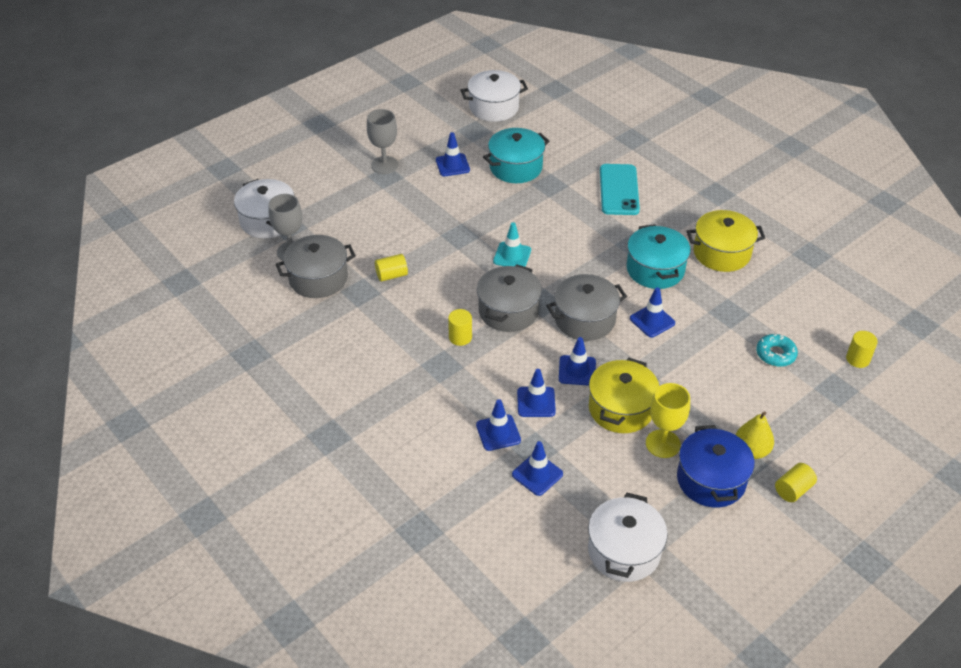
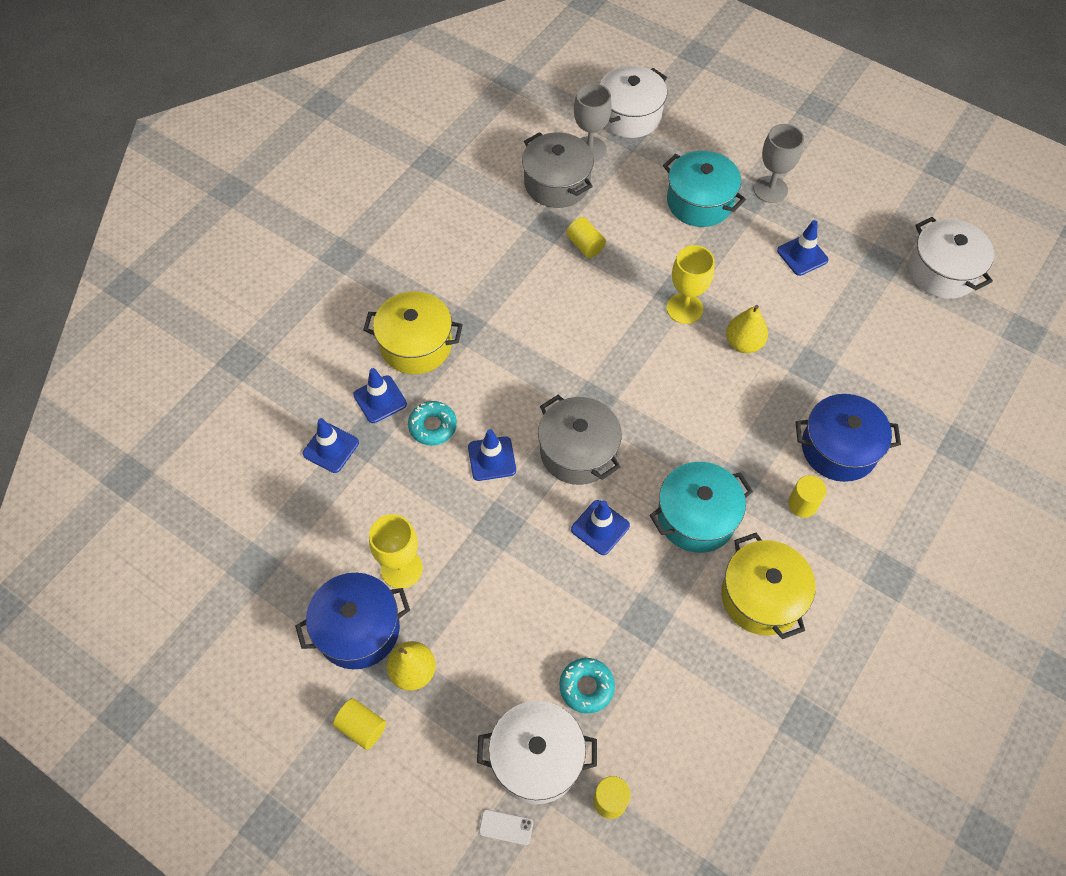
camera: 75 degrees right, 15 degrees up
yellow cylinder [448,309,472,346] -> yellow cylinder moved to [788,475,827,518]
grey pot [477,264,542,332] -> none
turquoise pot [483,128,550,183] -> turquoise pot moved to [663,151,746,227]
turquoise traffic cone [493,222,531,267] -> none
blue traffic cone [517,369,556,417] -> turquoise donut [408,401,457,445]
white pot [588,493,668,582] -> white pot moved to [477,701,597,804]
yellow pot [589,358,659,433] -> yellow pot moved to [363,291,463,374]
turquoise phone [600,164,640,215] -> blue pot [796,394,901,482]
none -> white phone [479,809,533,845]
none -> yellow goblet [667,245,715,324]
none -> yellow pear [726,305,768,353]

